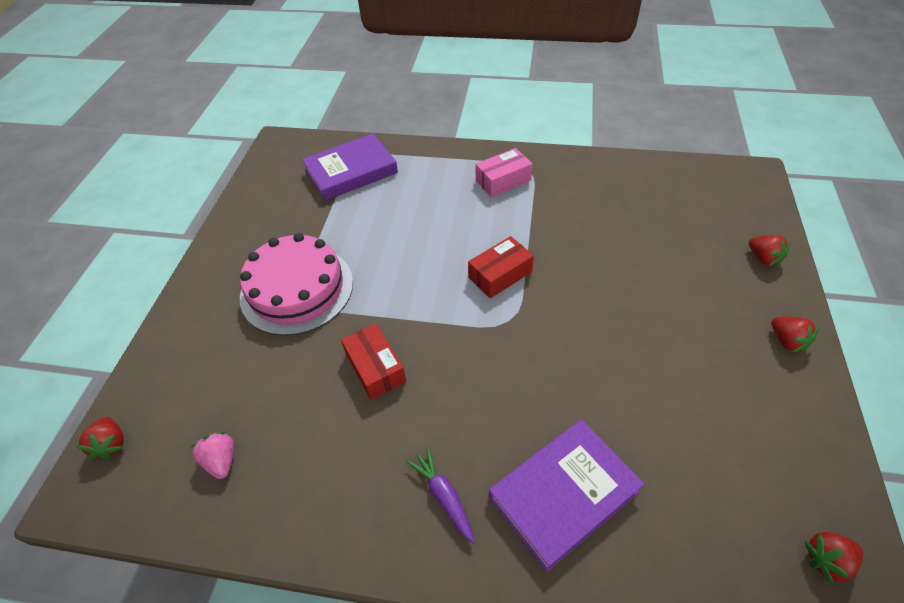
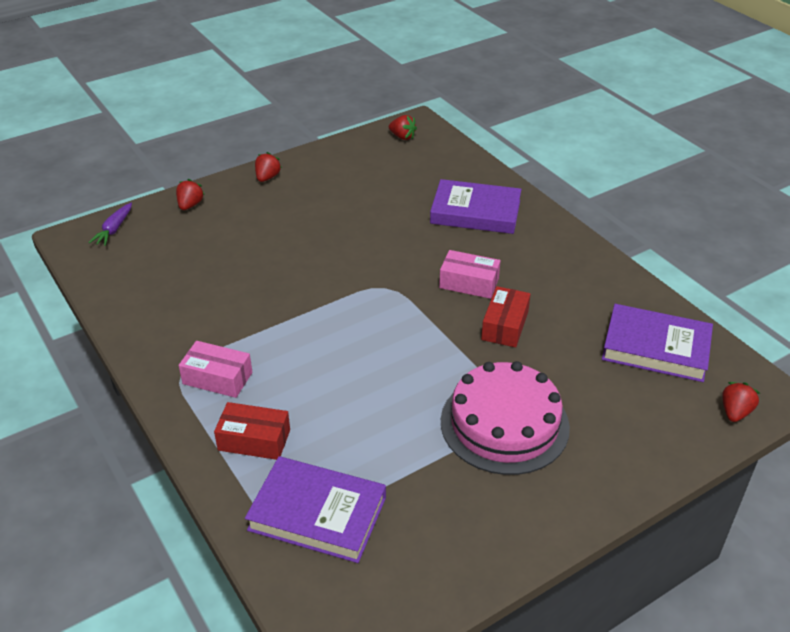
camera: 135 degrees left, 10 degrees down
pink strawberry [190,431,234,479] -> purple book [602,304,713,382]
purple carrot [406,447,475,543] -> purple carrot moved to [88,203,132,246]
red box [468,236,534,298] -> red box moved to [214,402,290,460]
none -> pink box [439,250,501,299]

